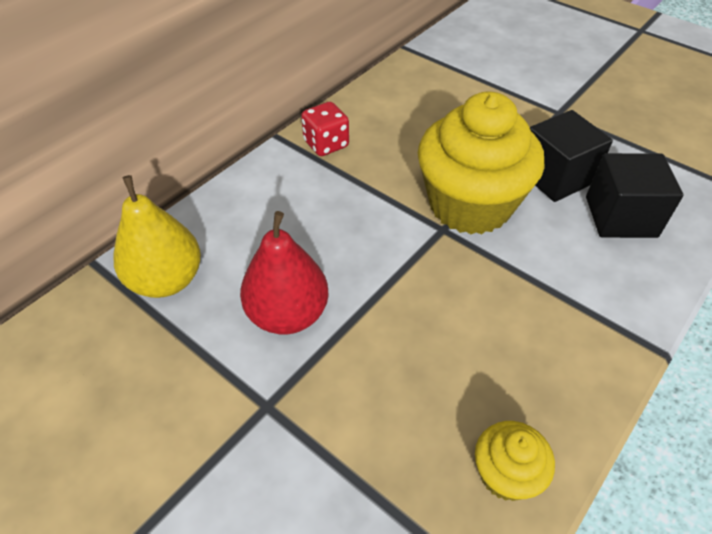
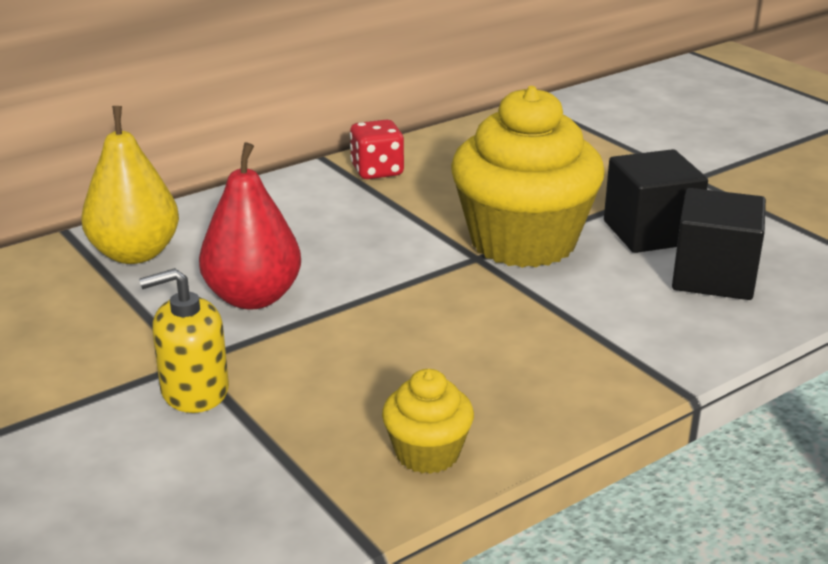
camera: 15 degrees right, 20 degrees down
none -> yellow soap dispenser [139,268,229,413]

